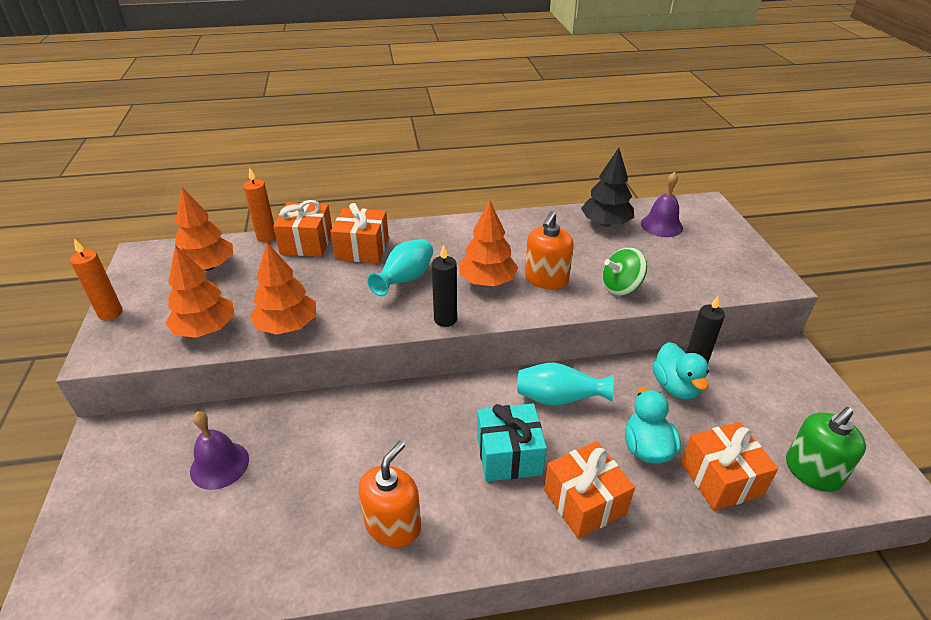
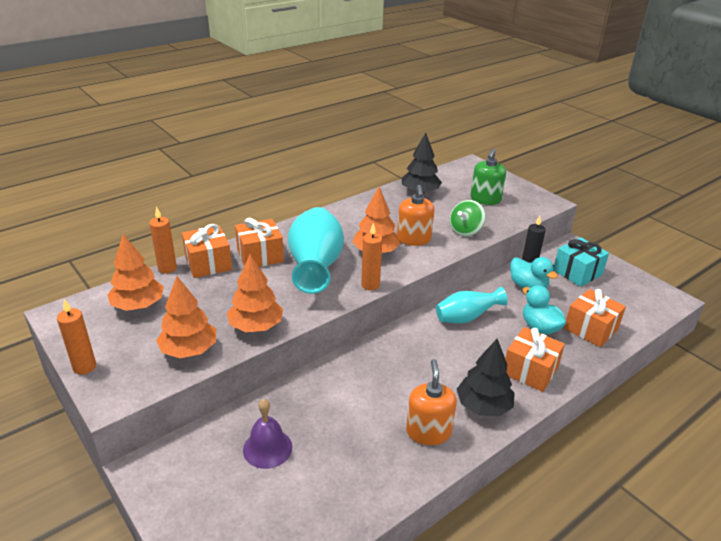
camera: 30 degrees left, 5 degrees down
turquoise vase [367,239,433,296] -> turquoise vase [288,207,344,294], size x1.75
black candle [432,244,457,327] -> orange candle [361,223,382,290]
turquoise gift [477,404,547,482] -> turquoise gift moved to [553,238,609,287]
purple bell [641,172,683,237] -> none
green soap dispenser [786,407,866,492] -> green soap dispenser moved to [470,148,506,205]
none -> black tree [457,339,515,417]

